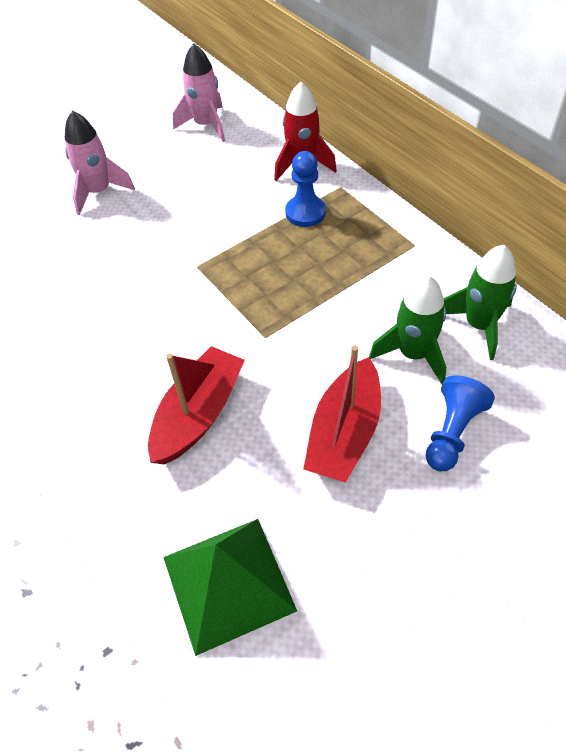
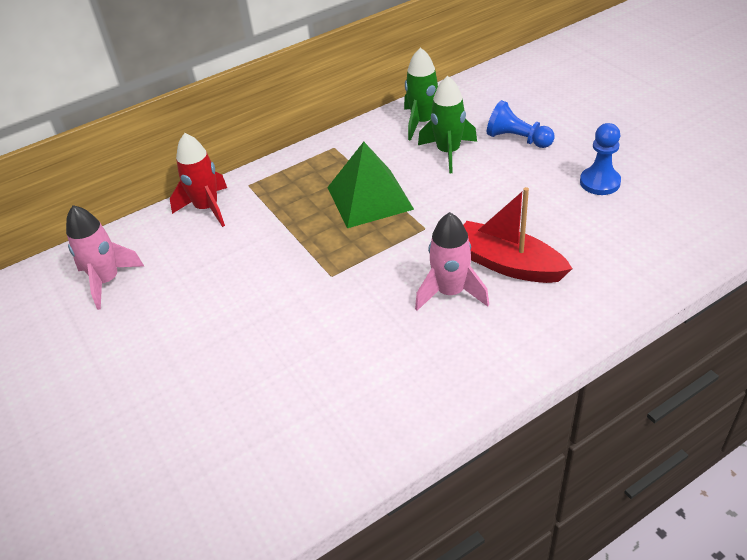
camera: 85 degrees left, 10 degrees down
pink rocket [65,111,135,215] -> pink rocket moved to [415,212,489,311]
green pyramid [163,519,297,656] -> green pyramid moved to [327,142,414,228]
blue pawn [285,151,326,227] -> blue pawn moved to [580,123,621,195]
red boat [303,346,381,483] -> none

